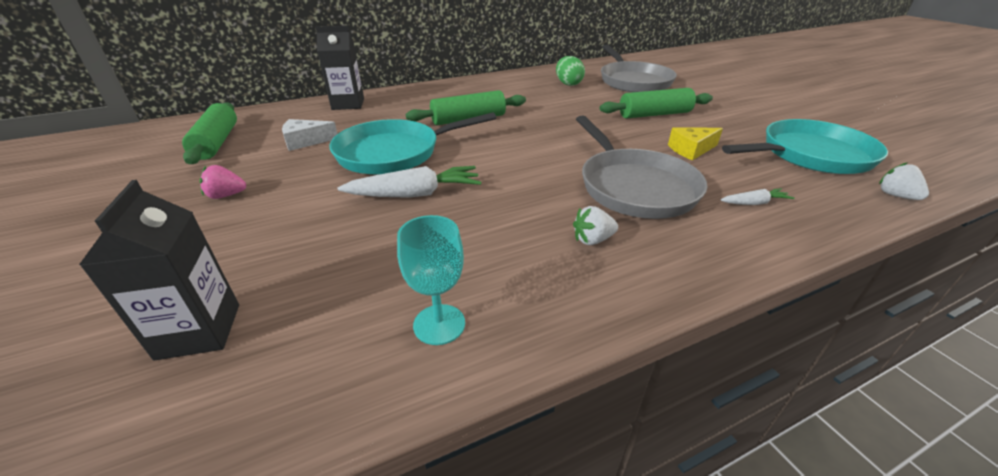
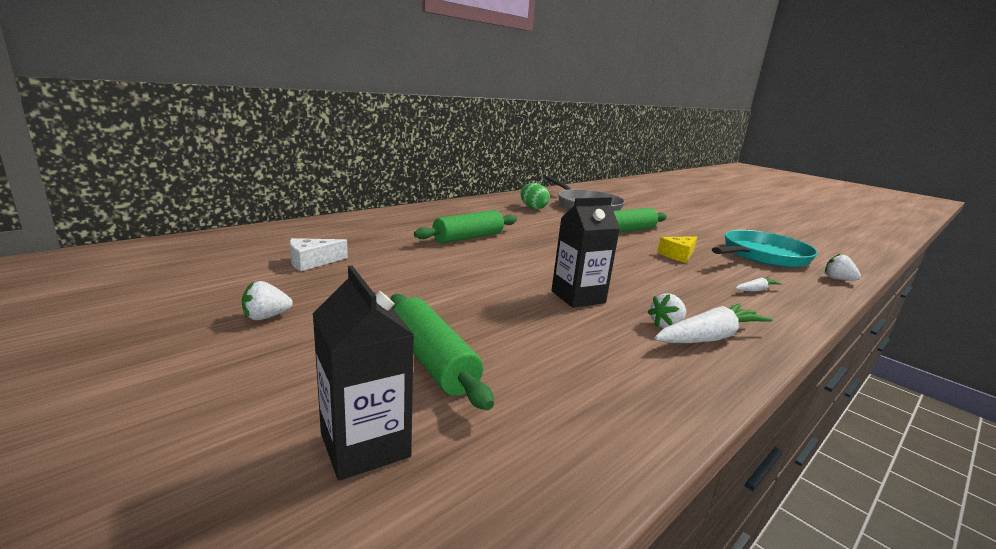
camera: 20 degrees left, 15 degrees down
green rolling pin [182,102,237,164] -> green rolling pin moved to [391,294,494,410]
pink strawberry [199,165,246,199] -> white strawberry [242,281,293,320]
black carton [315,26,364,110] -> black carton moved to [551,197,620,308]
turquoise pan [329,113,496,175] -> none
white carrot [338,166,481,198] -> white carrot moved to [655,304,773,343]
turquoise goblet [397,215,465,345] -> none
grey pan [576,115,708,219] -> none

